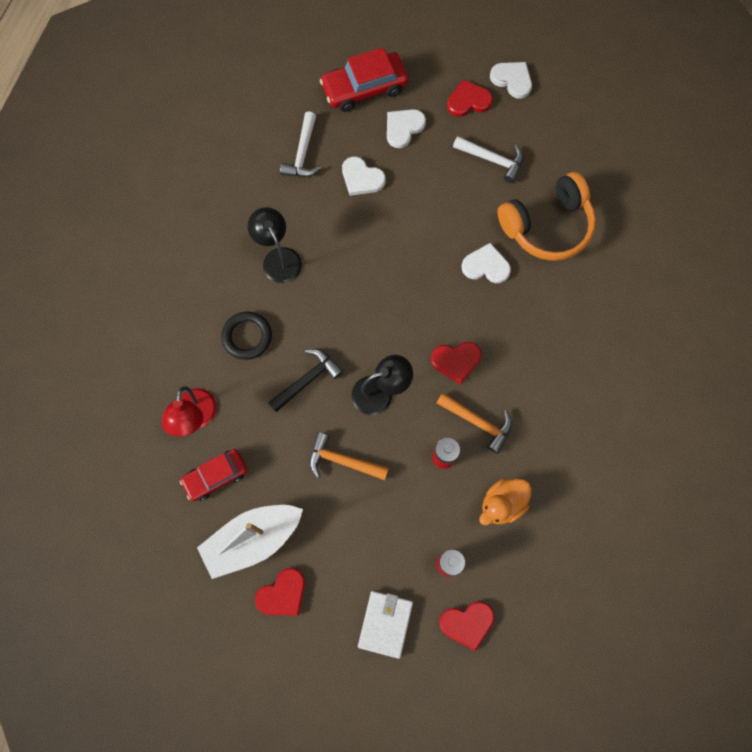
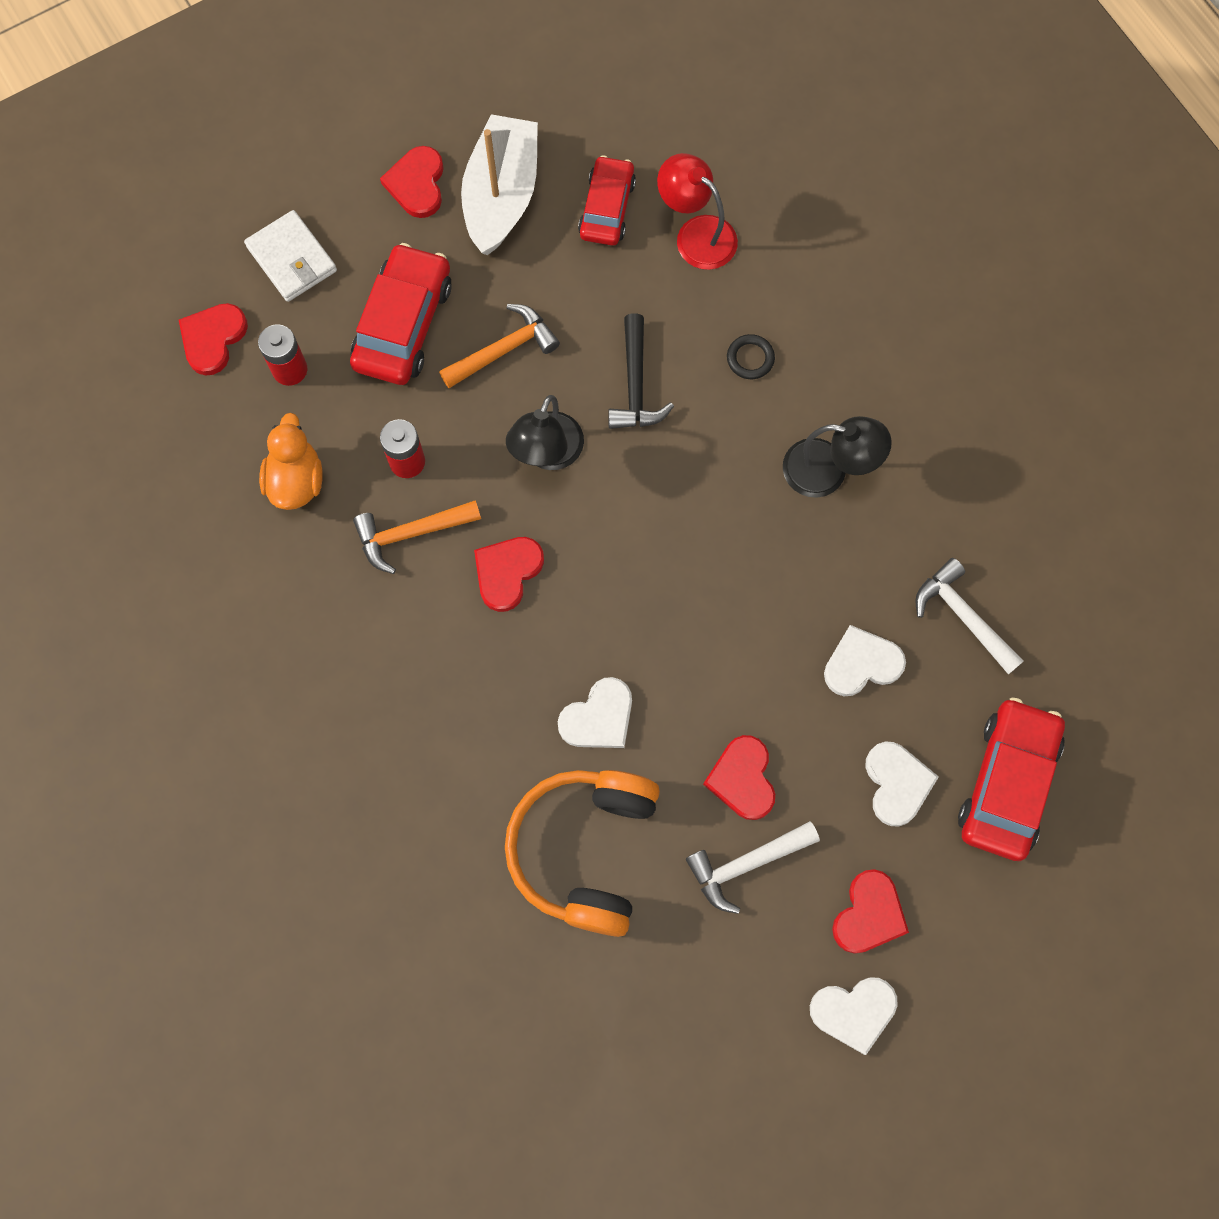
camera: 130 degrees right, 0 degrees up
black ring [221,312,272,360] -> black ring [727,334,775,379], size x0.61
none -> red car [350,243,452,385]
none -> red heart [703,735,775,820]

